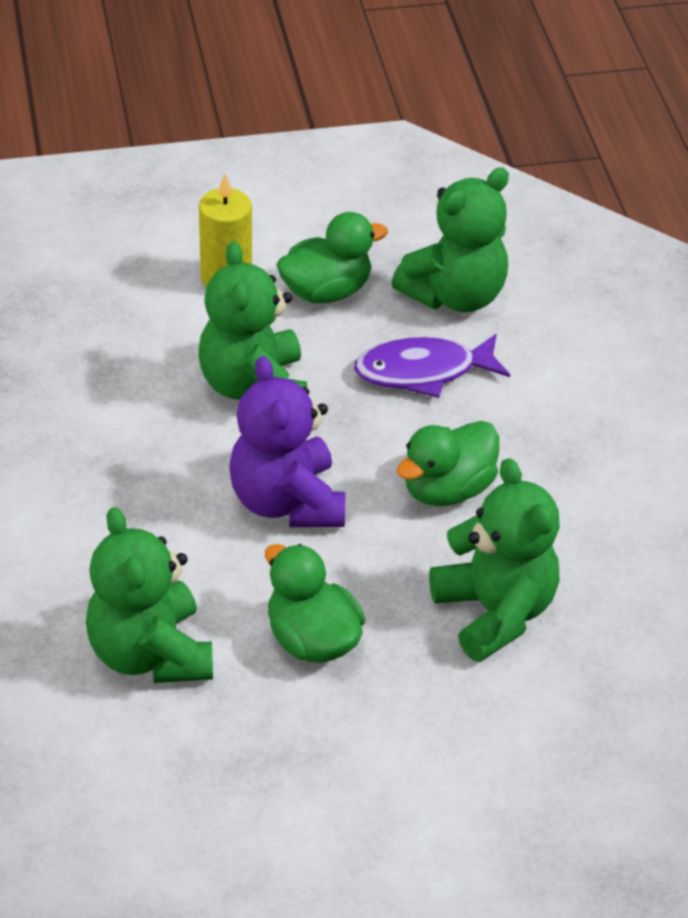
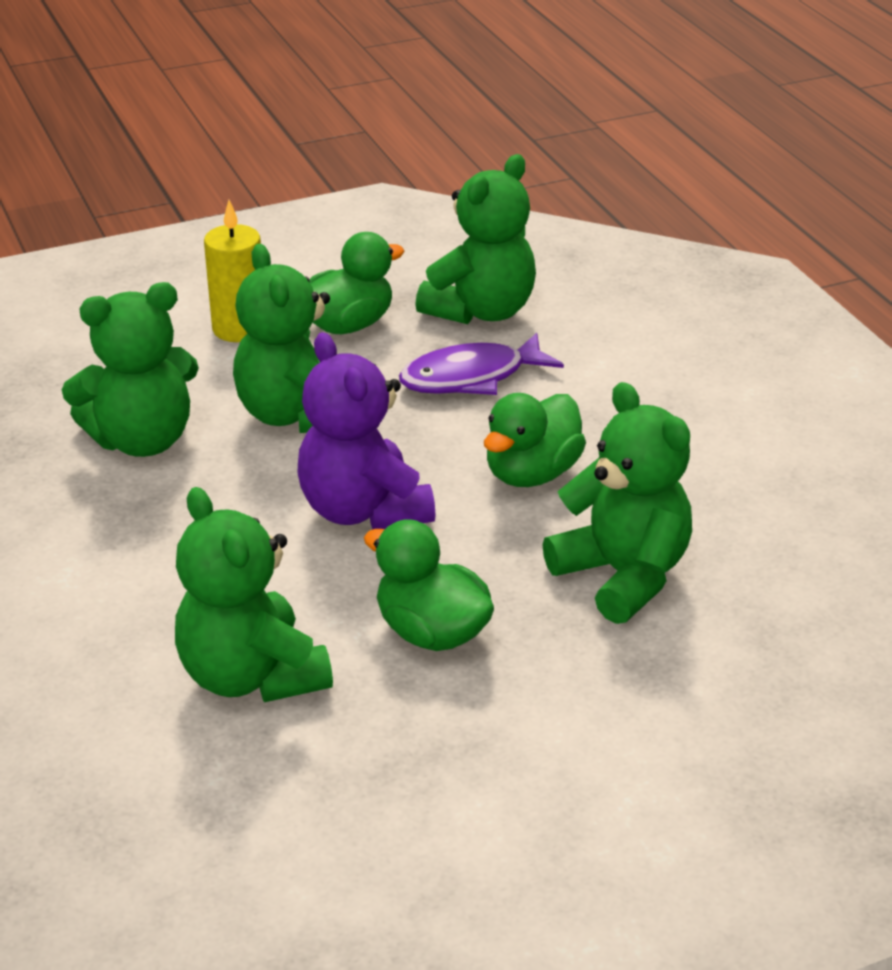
camera: 10 degrees left, 10 degrees down
none -> green teddy bear [62,282,199,457]

